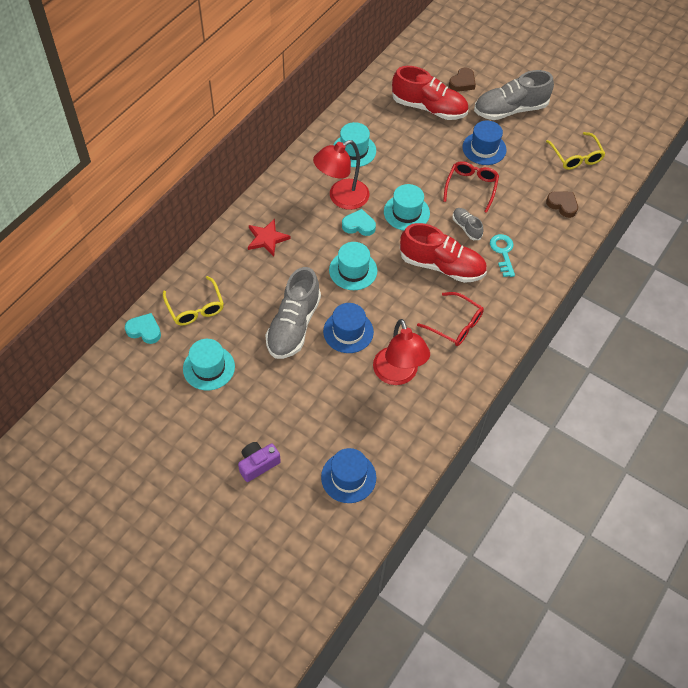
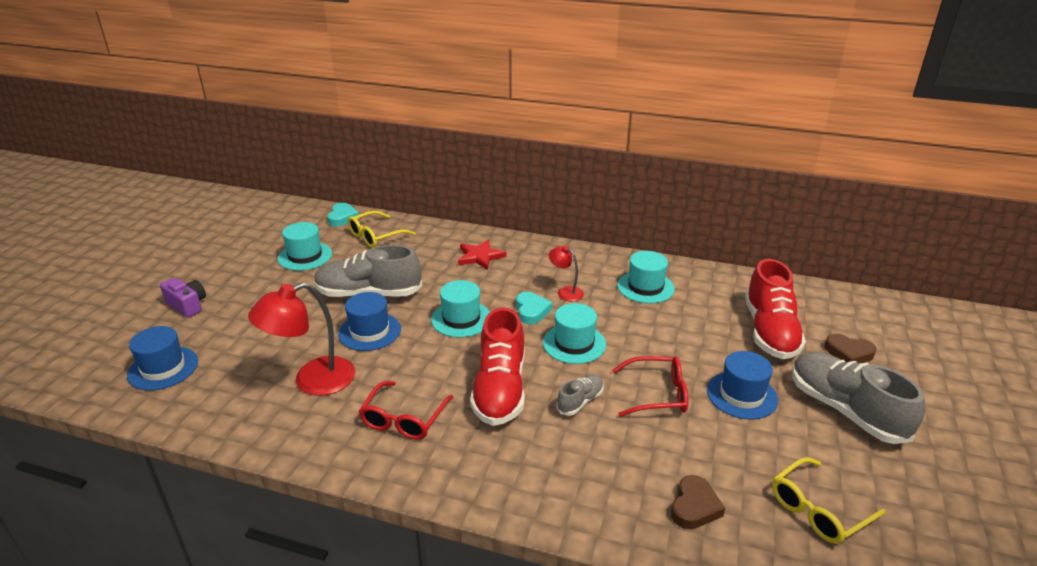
camera: 75 degrees right, 25 degrees down
red lamp [313,140,369,210] -> red lamp [549,246,584,301], size x0.52
turquoise key [490,234,515,277] -> none

